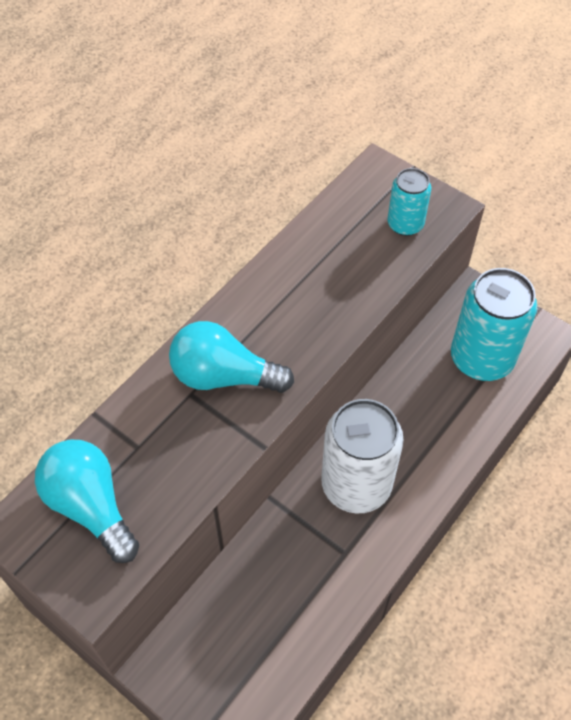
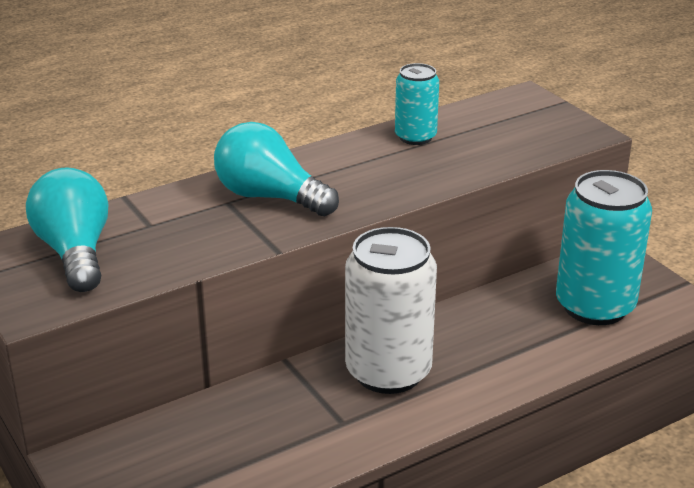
camera: 20 degrees right, 25 degrees down
turquoise can [388,168,431,236] -> turquoise can moved to [395,63,439,145]

